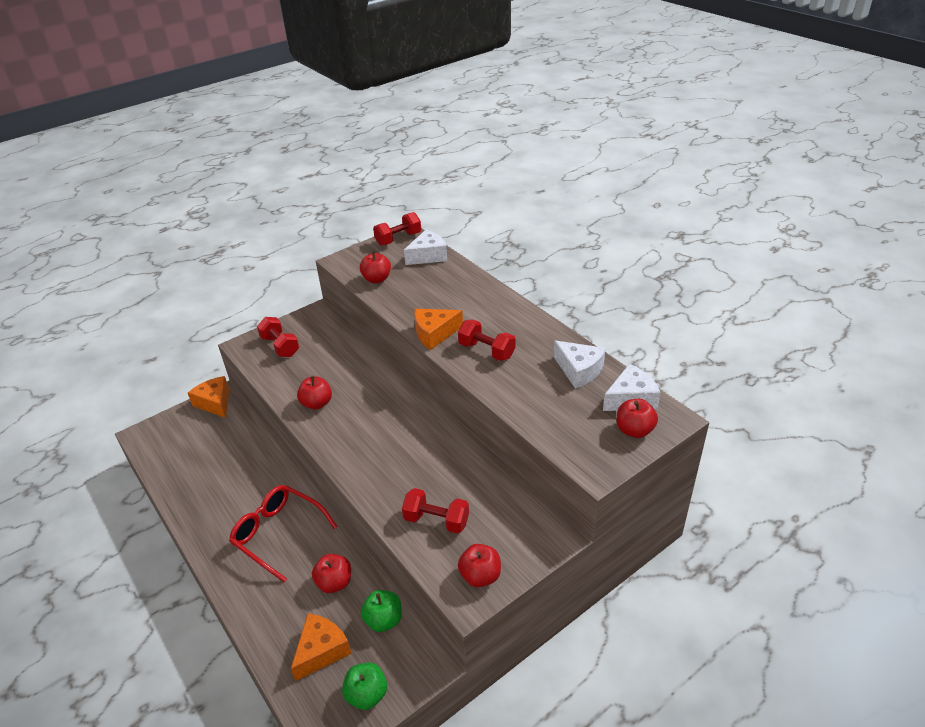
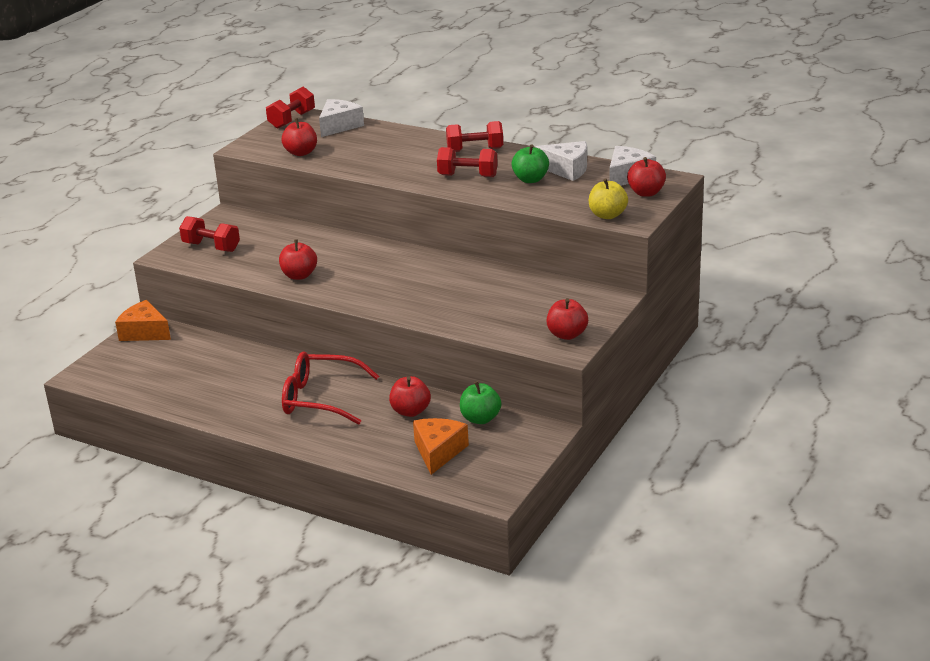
camera: 25 degrees left, 10 degrees down
green apple [342,663,387,710] -> green apple moved to [512,144,549,183]
red dumbbell [402,488,469,534] -> red dumbbell moved to [446,121,503,152]
orange cheese [414,309,463,350] -> none
none -> yellow apple [589,178,628,219]

